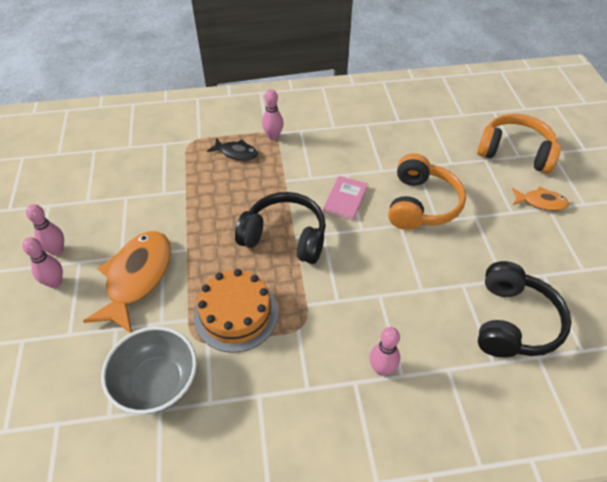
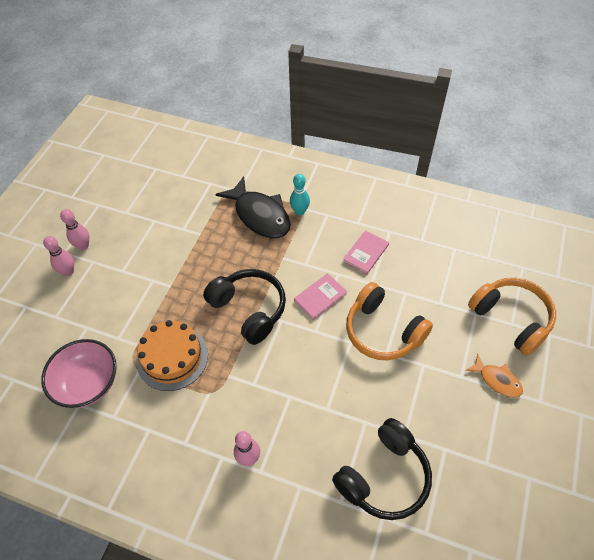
camera: 30 degrees right, 5 degrees up
orange fish [83,231,171,333] -> none
grey bowl [101,326,197,414] -> pink bowl [41,339,117,408]
black fish [207,138,258,161] -> black fish [215,176,291,238], size x1.91
pink bowling pin [262,89,283,140] -> turquoise bowling pin [290,174,310,215]
orange headphones [388,153,466,230] -> orange headphones turned 90 degrees clockwise [346,282,433,361]
none -> pink book [343,230,389,274]

